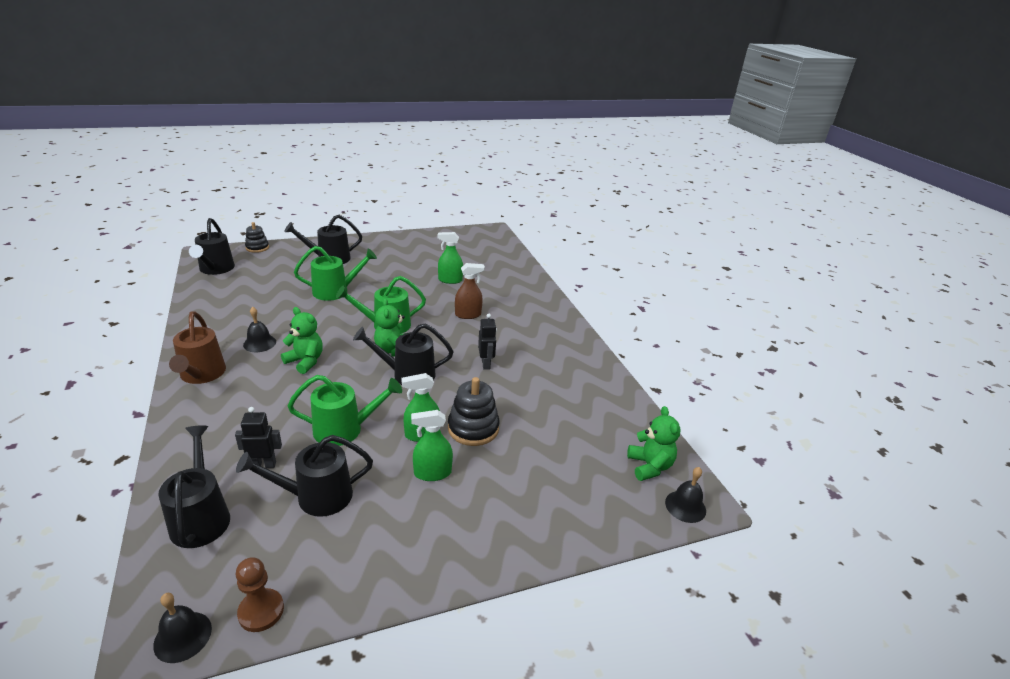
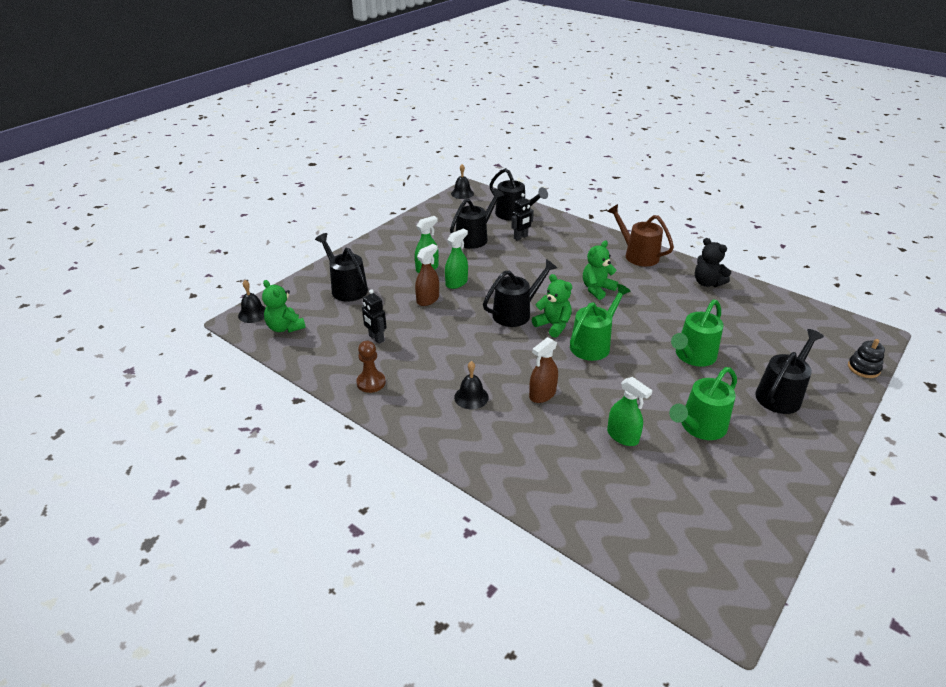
camera: 150 degrees right, 5 degrees up
black watering can [189,218,235,275] -> black watering can moved to [315,233,368,302]
brown pawn [236,558,284,632] -> brown pawn moved to [356,341,386,393]
black bell [243,307,276,352] -> black bell moved to [454,361,489,409]
green teddy bear [281,307,323,374] -> green teddy bear turned 135 degrees clockwise [583,240,618,300]
green watering can [288,375,402,446] -> green watering can moved to [669,367,737,440]
green spray bottle [437,232,463,284] -> green spray bottle turned 75 degrees clockwise [607,377,653,446]
black stacking toy [448,377,500,446] -> brown spray bottle [415,244,439,306]
black robot [478,314,497,370] -> black robot moved to [362,289,387,344]
none -> black teddy bear [695,238,731,287]

